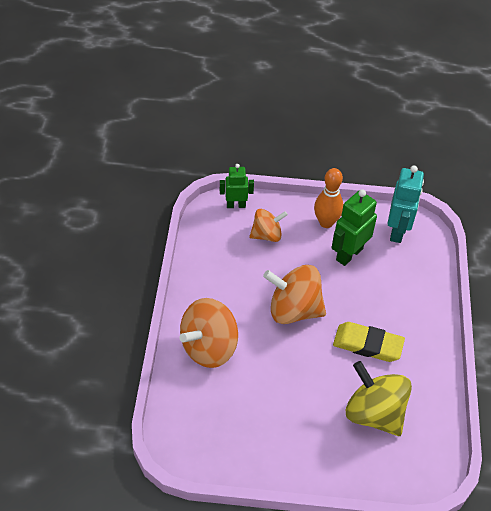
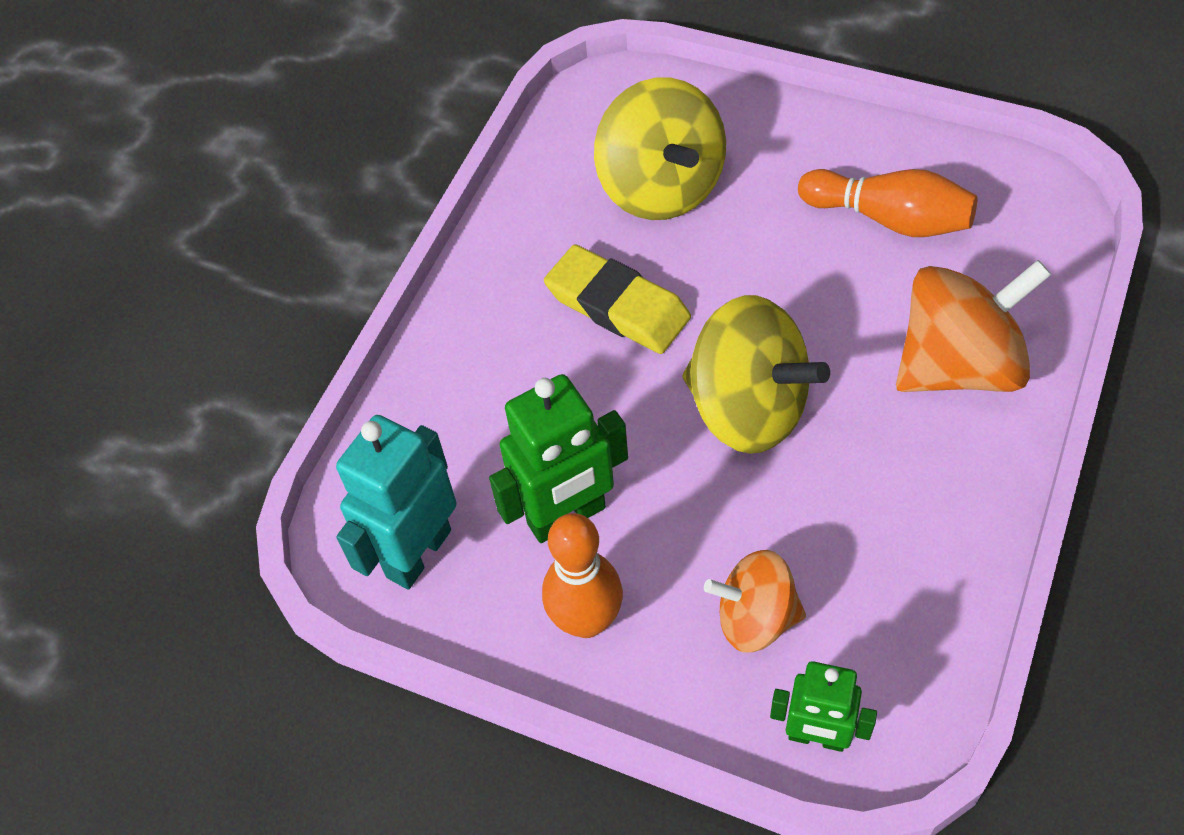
camera: 155 degrees left, 5 degrees up
orange spinning top [263,265,326,324] -> yellow spinning top [683,295,830,454]
none -> orange bowling pin [798,169,978,237]

